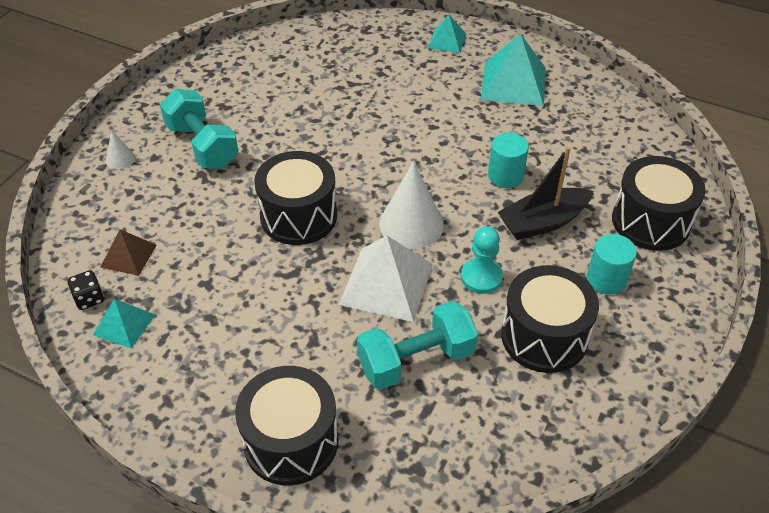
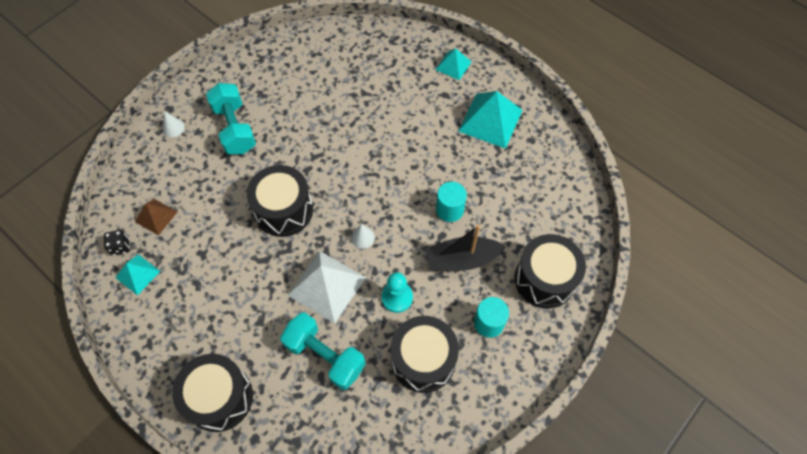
camera: 15 degrees right, 15 degrees up
turquoise dumbbell [357,301,478,389] -> turquoise dumbbell turned 45 degrees clockwise [280,312,366,390]
white cone [379,161,444,249] -> white cone [351,224,375,249], size x0.48

